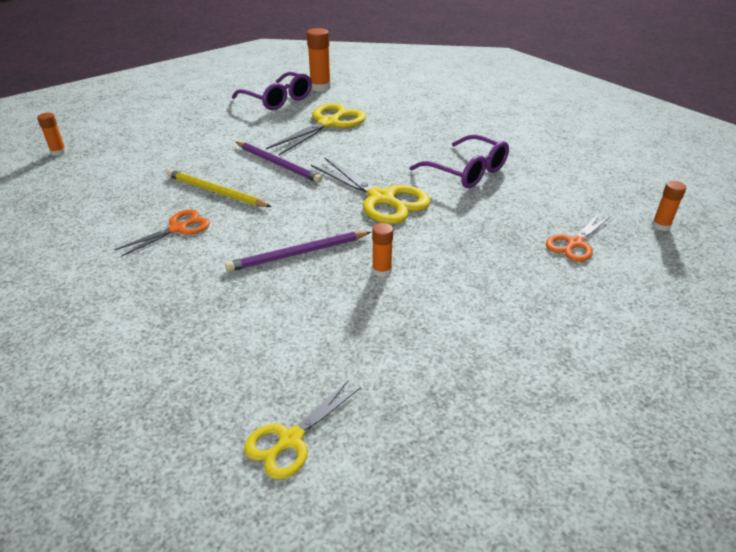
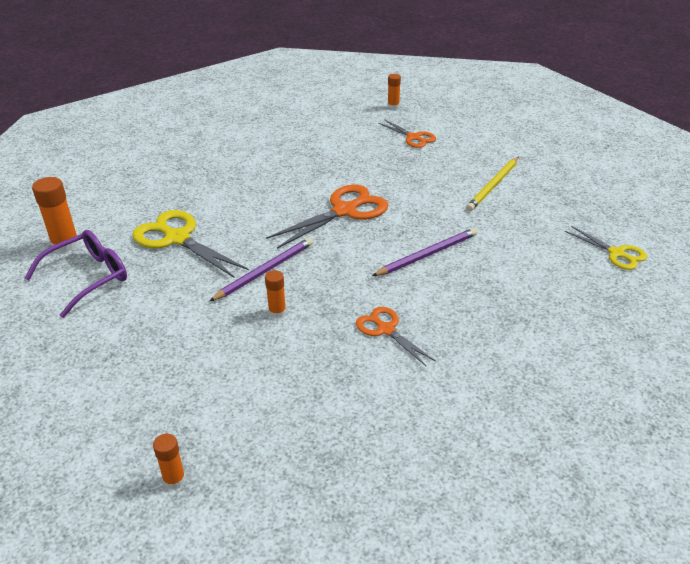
camera: 85 degrees left, 0 degrees up
yellow pencil [167,169,272,207] -> yellow pencil moved to [466,157,519,211]
purple pencil [225,231,371,272] -> purple pencil turned 105 degrees counterclockwise [372,228,477,276]
yellow scissors [311,157,431,224] -> orange scissors [266,184,388,249]
orange glue stick [372,223,393,277] -> orange glue stick moved to [265,270,286,318]
purple glasses [410,134,509,188] -> none

